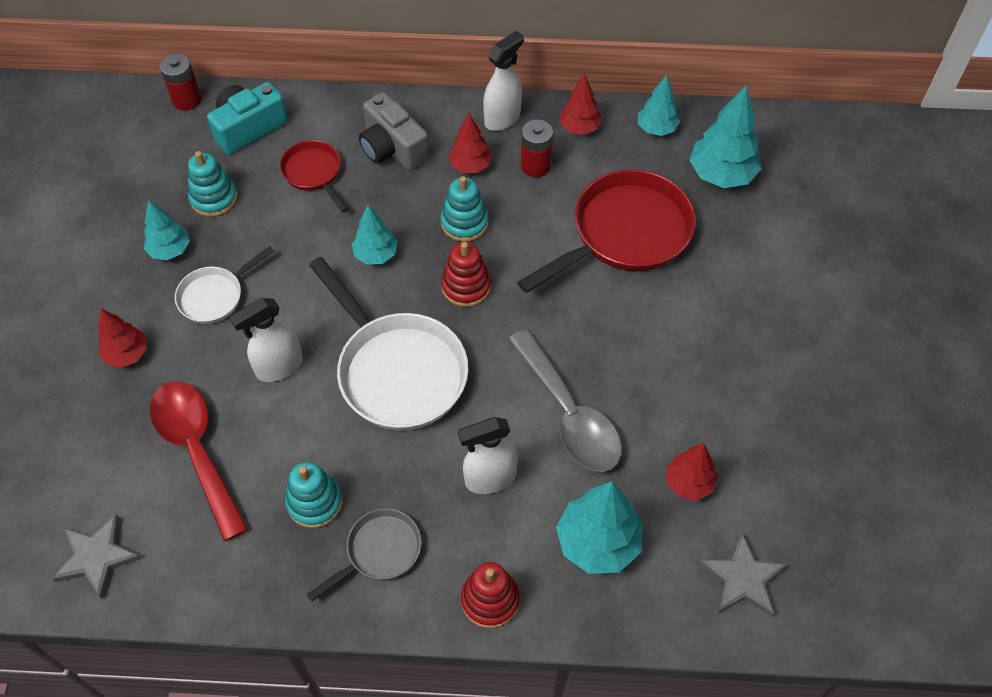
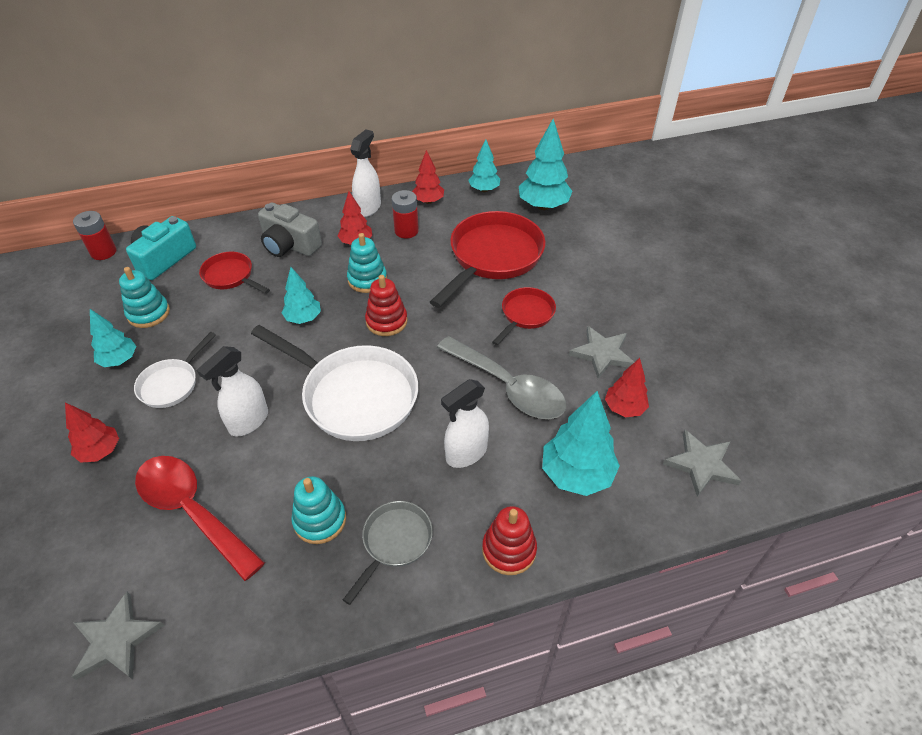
camera: 20 degrees left, 10 degrees down
none -> red pan [492,287,556,346]
none -> grey star [569,326,634,379]

